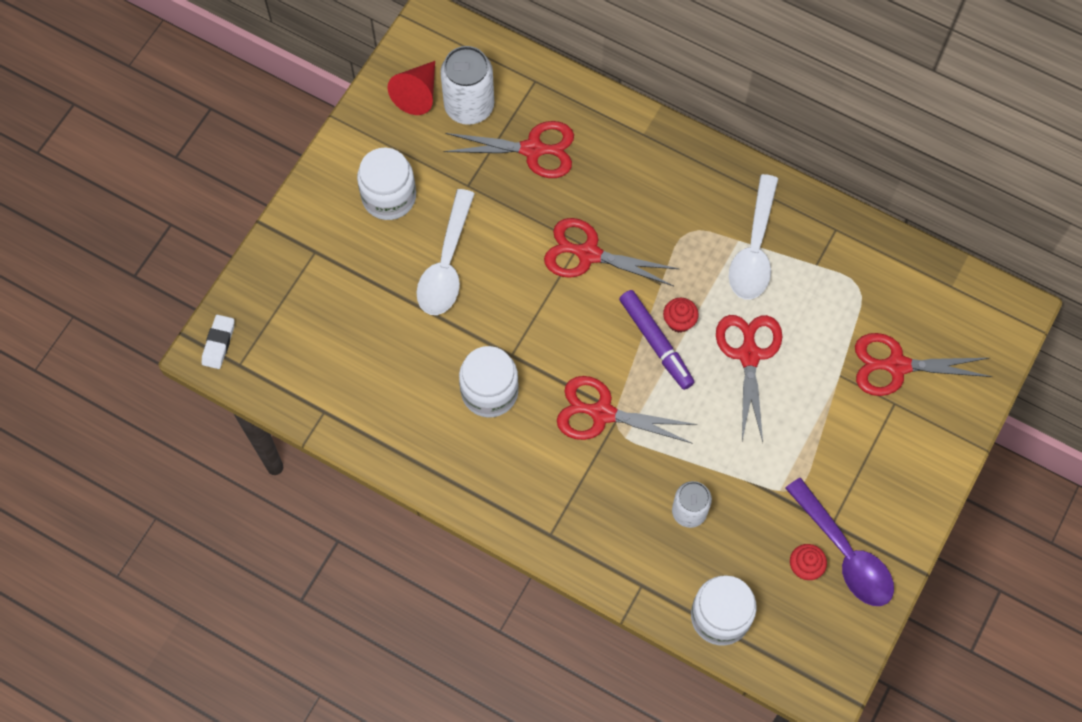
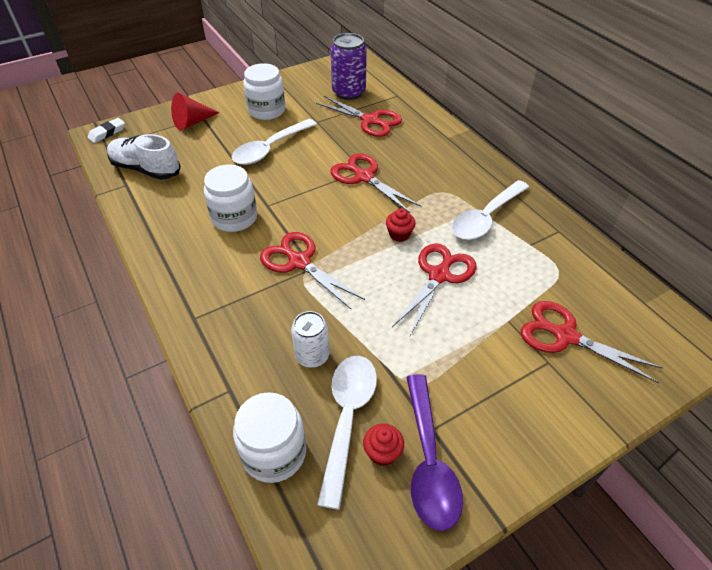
camera: 30 degrees right, 20 degrees down
red cone [388,61,435,115] -> red cone moved to [171,93,219,131]
white can [440,46,494,125] -> purple can [330,33,367,100]
purple marker [619,290,694,390] -> none
none -> white shoe [107,134,181,180]
none -> white spoon [317,356,377,509]

